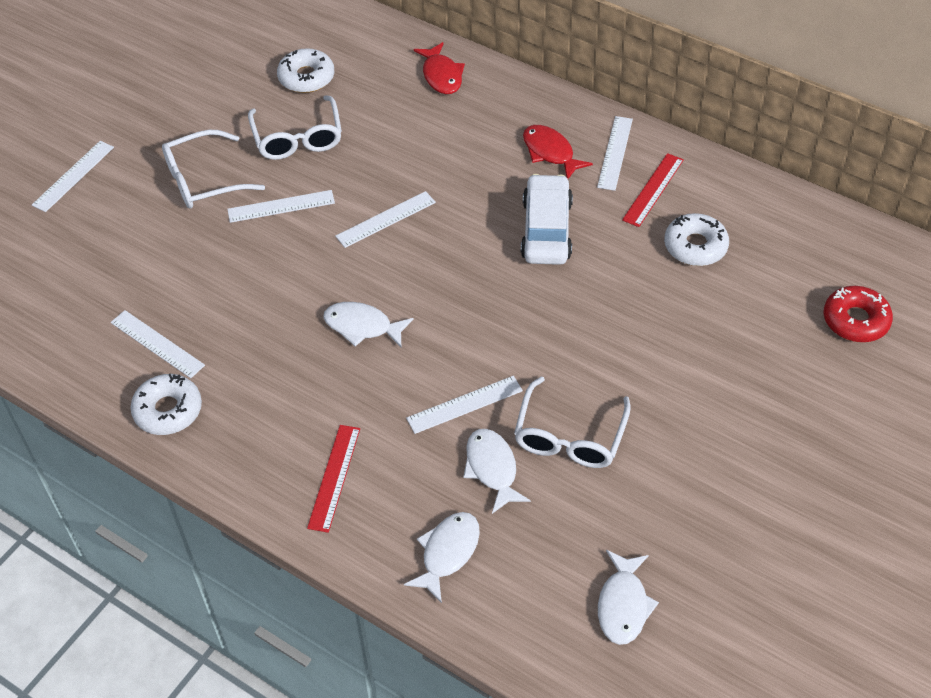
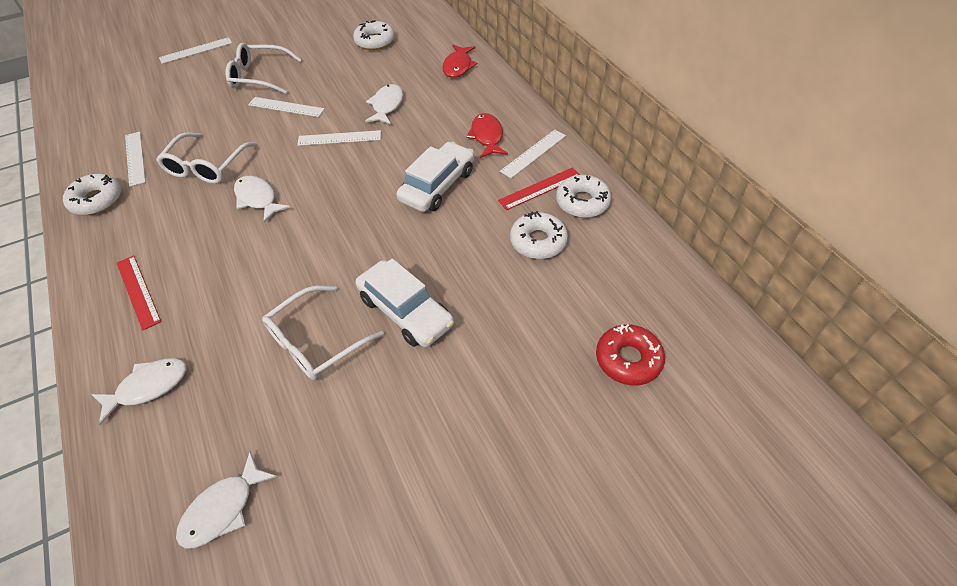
camera: 30 degrees right, 0 degrees up
white glasses [248,95,342,160] -> white glasses moved to [156,132,256,184]
red ruler [307,425,360,533] -> red ruler turned 75 degrees counterclockwise [117,255,161,330]
white ruler [406,376,523,434] -> none
white fish [463,429,531,514] -> white fish moved to [365,84,403,124]
none -> white car [356,258,454,347]
none -> white donut [556,175,611,218]

